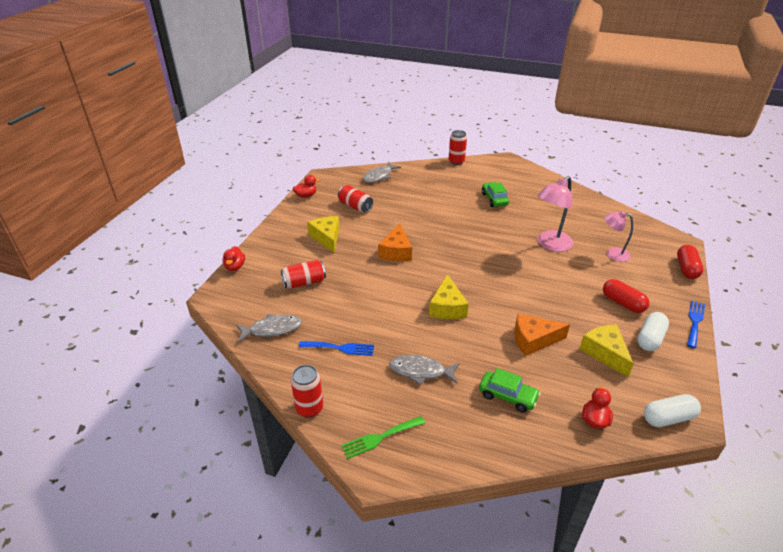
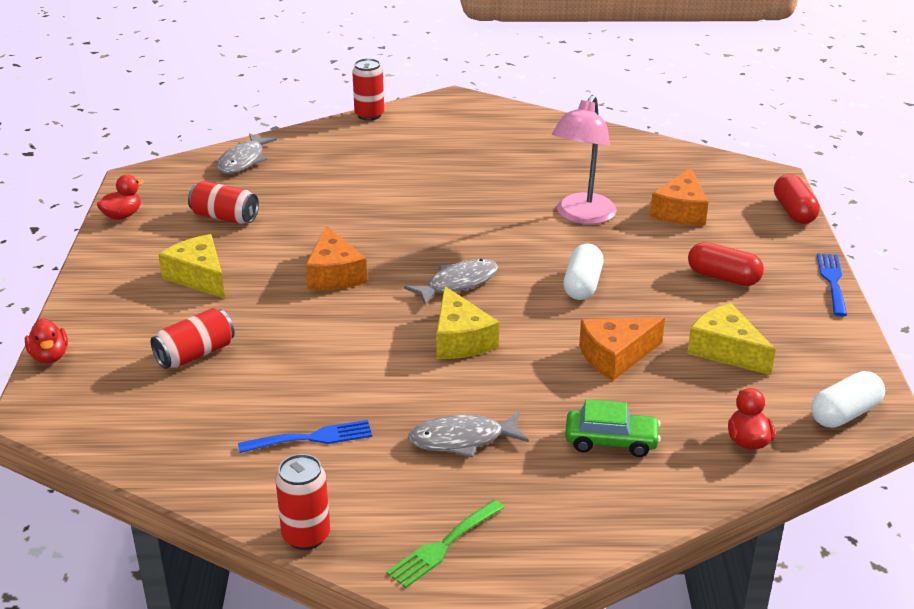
camera: 20 degrees left, 5 degrees down
grey fish [236,314,302,342] -> grey fish moved to [404,259,498,306]
green car [482,182,509,207] -> none
pink lamp [605,211,633,262] -> orange cheese [650,168,709,226]
white capsule [637,312,669,351] -> white capsule moved to [563,244,604,300]

